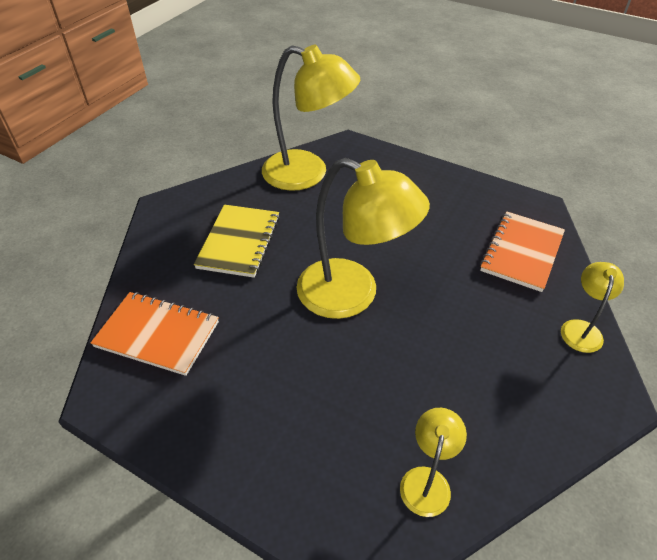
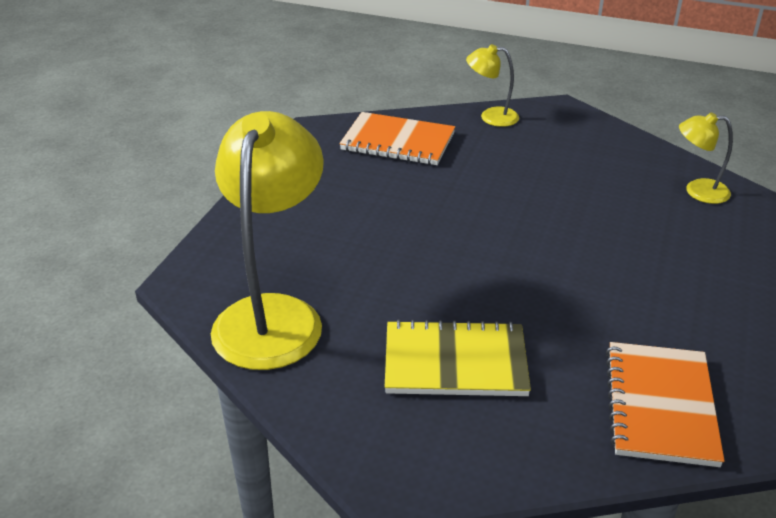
camera: 100 degrees left, 10 degrees down
yellow lamp [296,158,430,319] -> none

